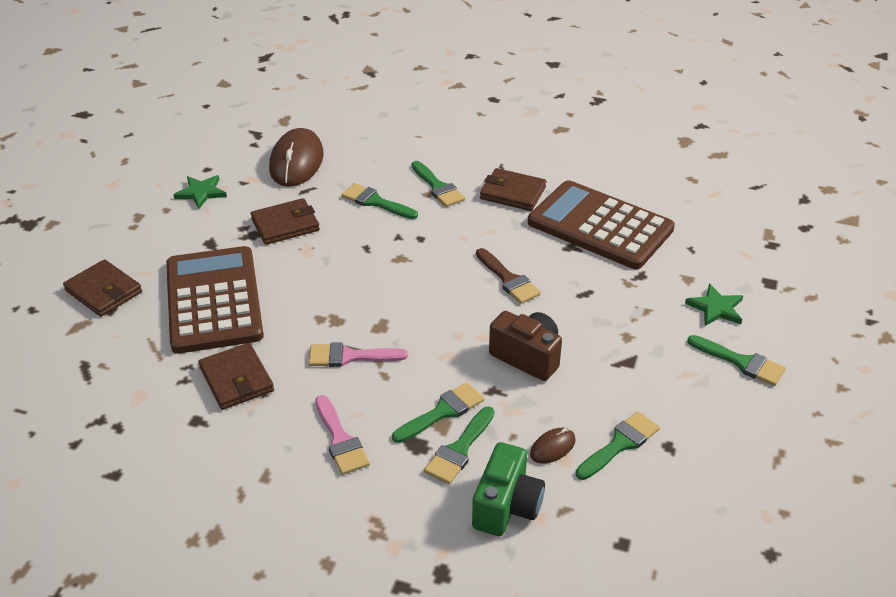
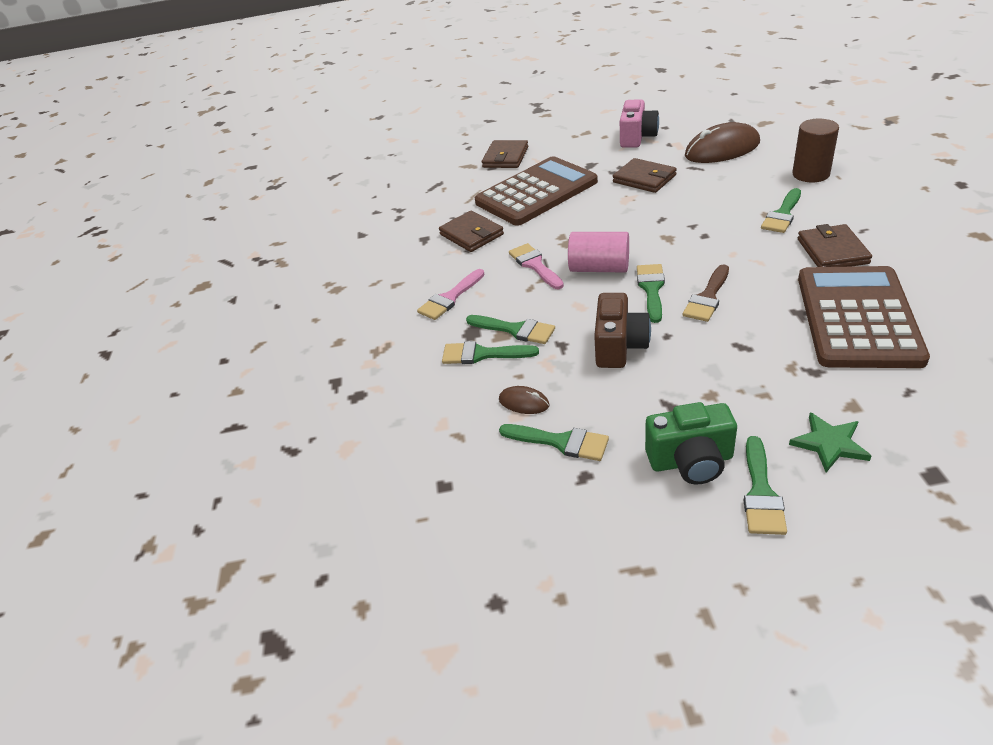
camera: 70 degrees right, 0 degrees up
green star [174,175,227,209] -> pink camera [620,99,659,148]
brown wallet [199,343,274,410] -> brown wallet turned 75 degrees counterclockwise [439,210,504,252]
green brush [342,183,418,219] -> green brush moved to [637,264,665,323]
green camera [472,442,545,536] -> green camera moved to [645,402,737,485]
none -> pink cylinder [568,232,629,273]
none -> brown cylinder [792,119,839,182]

